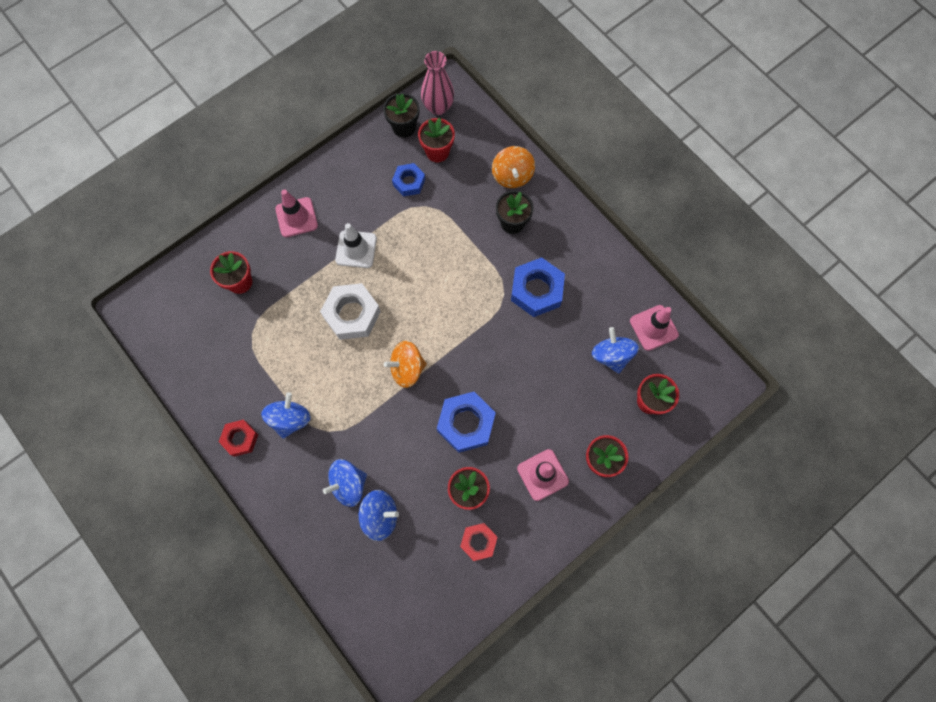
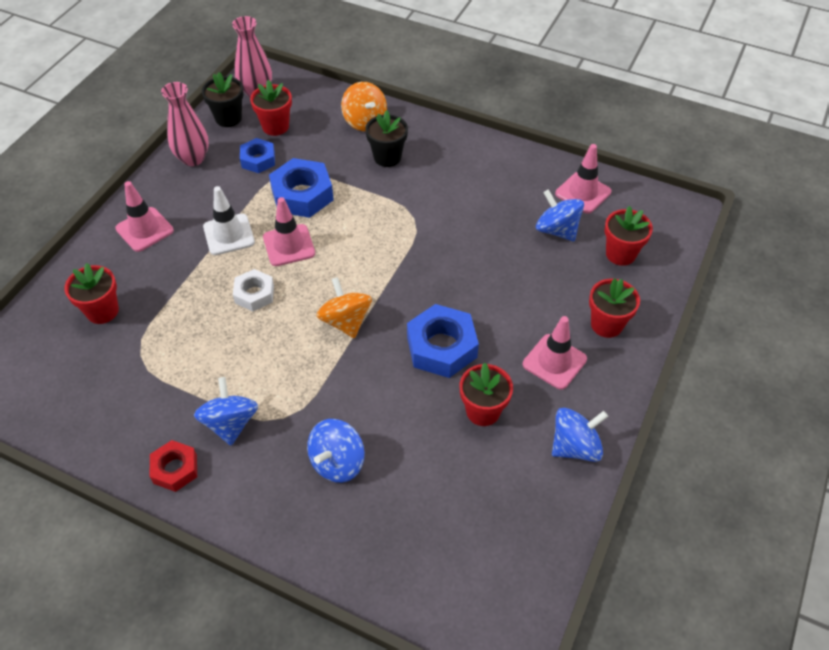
camera: 25 degrees left, 20 degrees down
white nut [320,283,381,340] -> white nut [233,269,274,311], size x0.61
blue spinning top [359,490,399,541] -> blue spinning top moved to [552,408,608,462]
orange spinning top [384,341,427,388] -> orange spinning top turned 105 degrees clockwise [316,277,372,338]
red nut [460,523,498,561] -> none
blue nut [511,257,565,317] -> blue nut moved to [269,158,334,218]
none -> pink vase [161,82,209,166]
none -> pink traffic cone [263,197,315,266]

